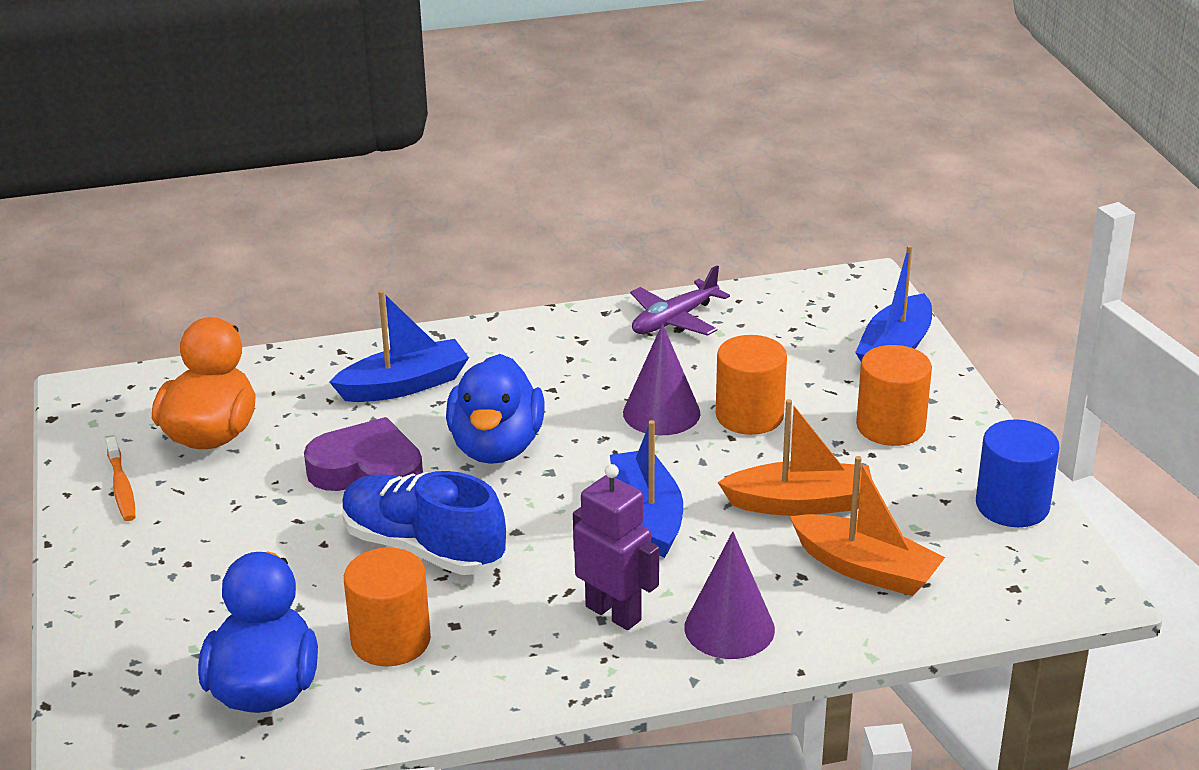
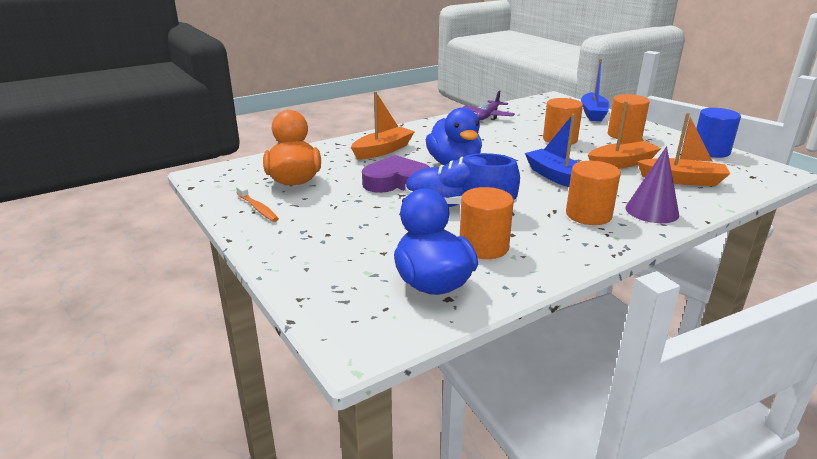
camera: 20 degrees left, 5 degrees down
blue boat [329,290,469,402] -> orange boat [351,91,415,160]
purple robot [573,464,659,630] -> orange cylinder [566,161,621,225]
purple cone [623,323,701,435] -> none

